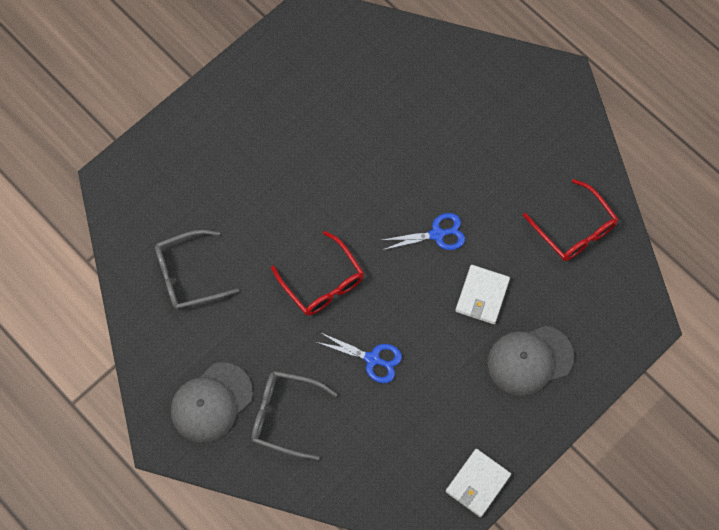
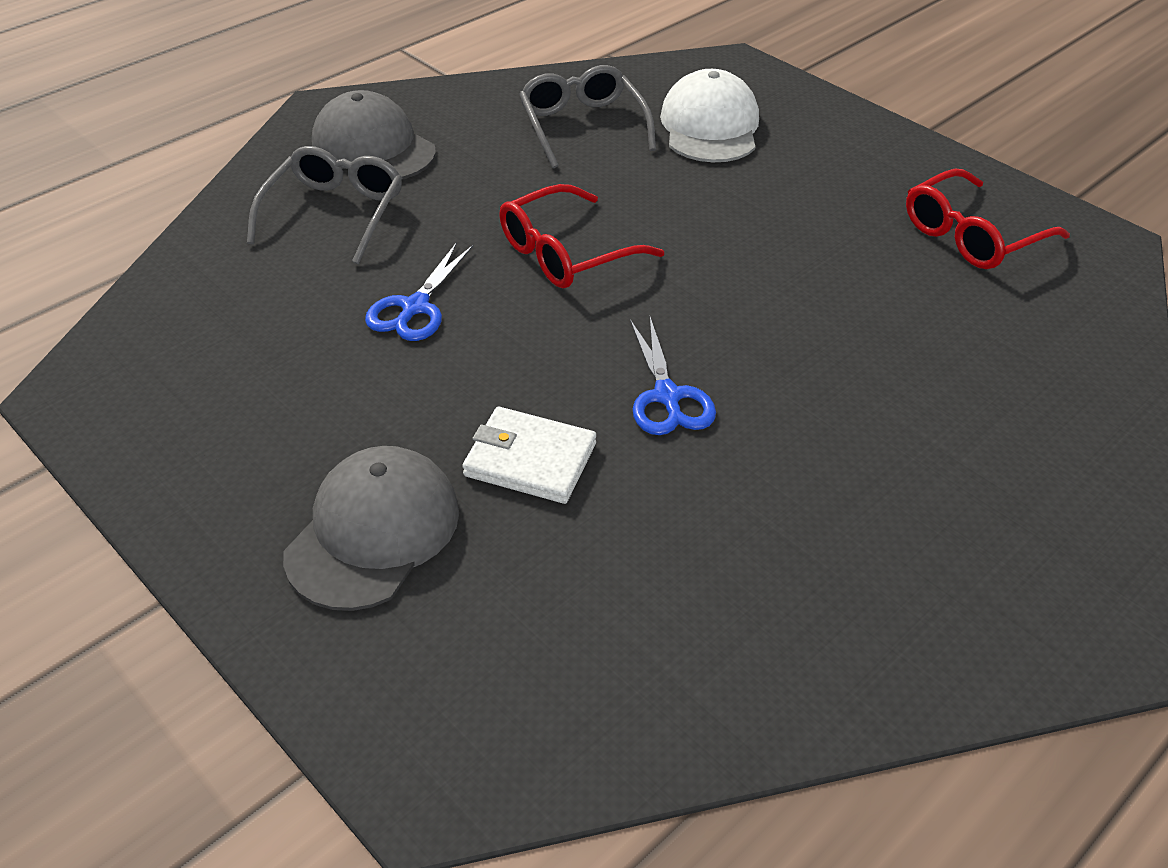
camera: 90 degrees right, 25 degrees down
white wallet [446,449,511,517] -> none
grey cap [488,326,574,396] -> grey cap turned 45 degrees clockwise [283,446,459,611]
red glasses [523,179,618,261] -> red glasses moved to [906,169,1070,269]
none -> white cap [660,69,759,162]

